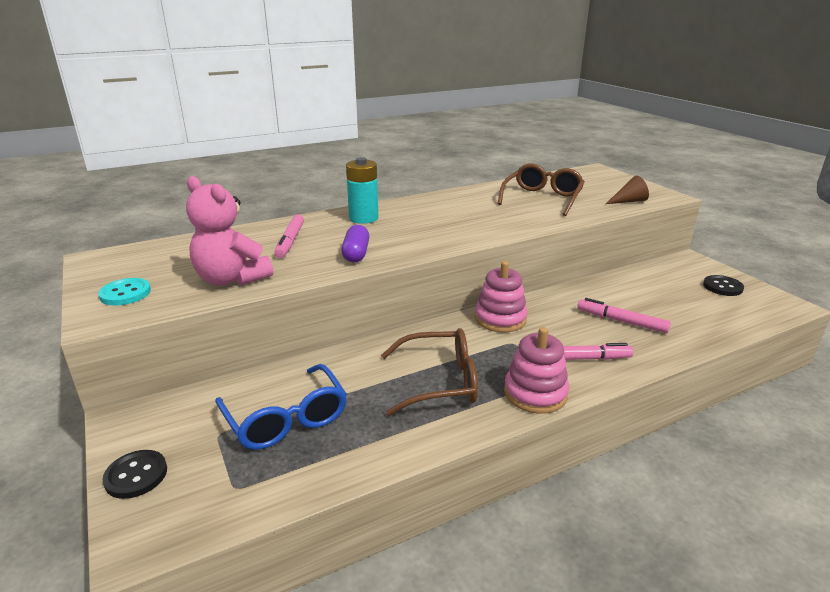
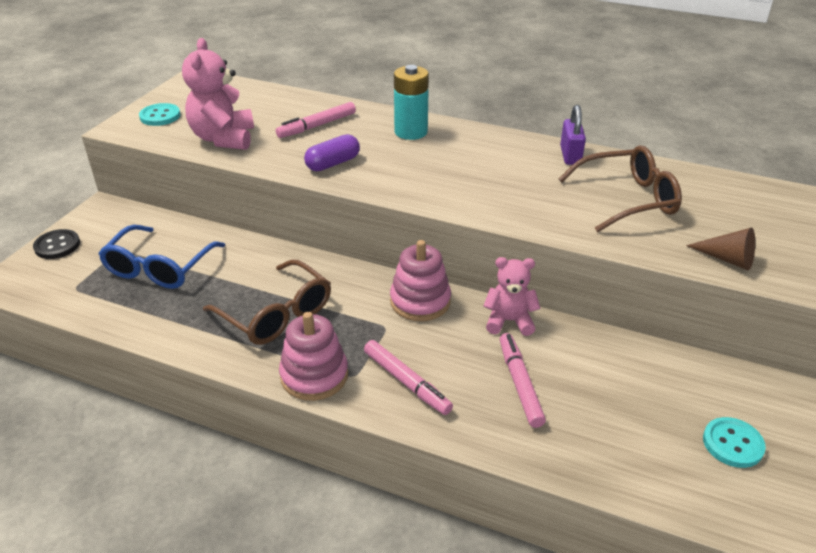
camera: 50 degrees right, 10 degrees up
black button [703,275,744,296] -> turquoise button [703,417,766,468]
none -> pink teddy bear [484,257,541,336]
none -> purple padlock [560,105,586,165]

